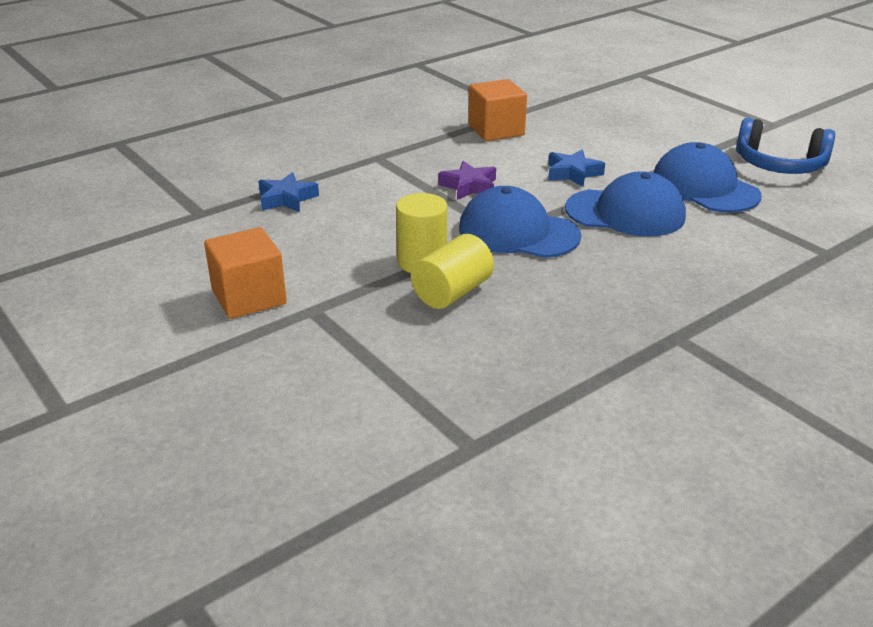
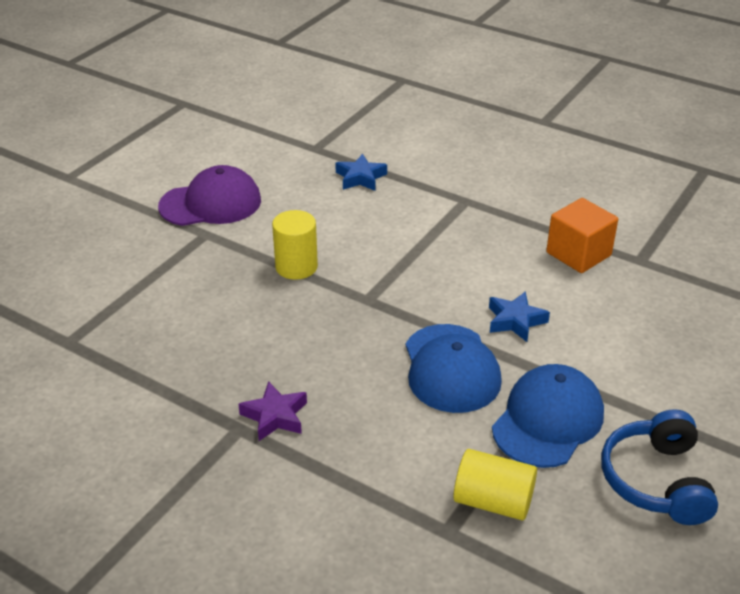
camera: 70 degrees right, 5 degrees up
orange cube [204,227,287,319] -> purple cap [158,165,261,226]
yellow cylinder [411,234,494,309] -> yellow cylinder moved to [454,449,537,521]
purple star [438,161,496,200] -> purple star moved to [238,381,307,441]
blue cap [459,186,581,258] -> none

